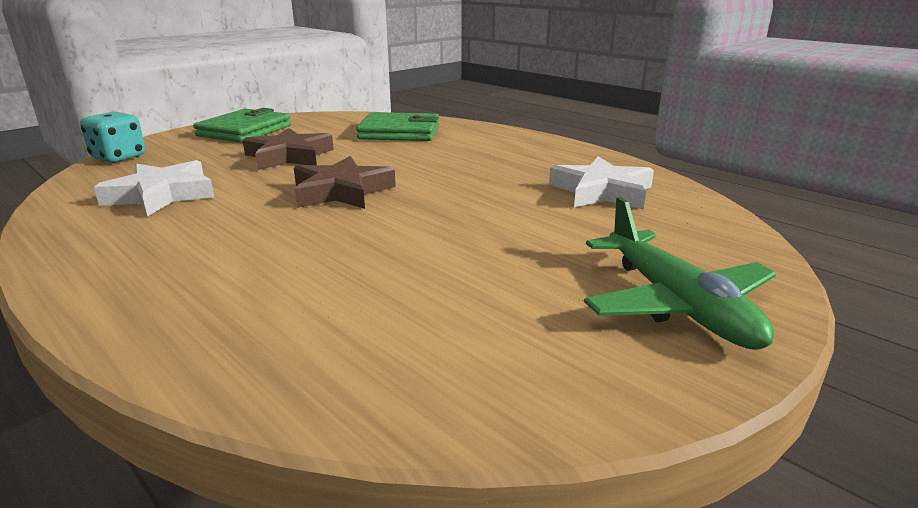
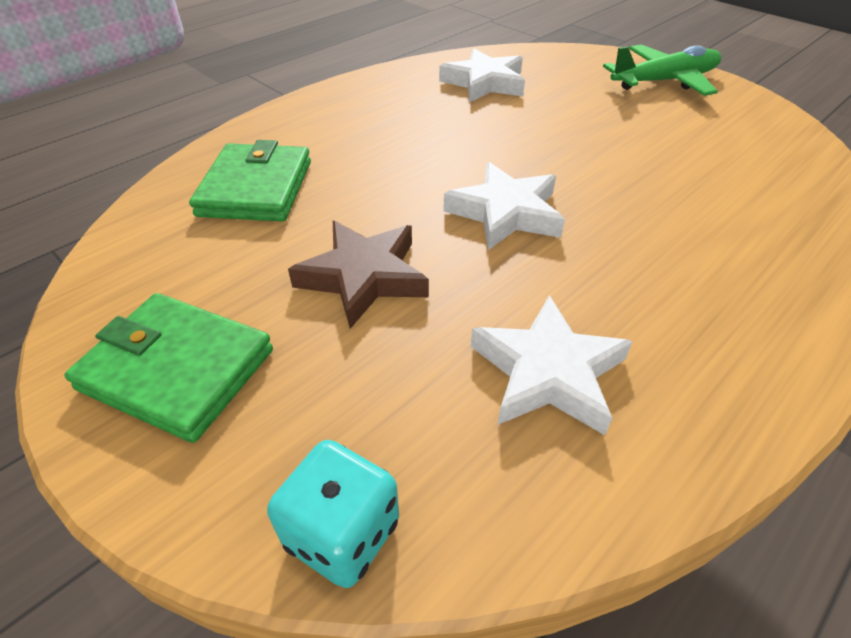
camera: 90 degrees left, 20 degrees up
brown star [294,156,396,209] -> white star [443,162,565,250]

